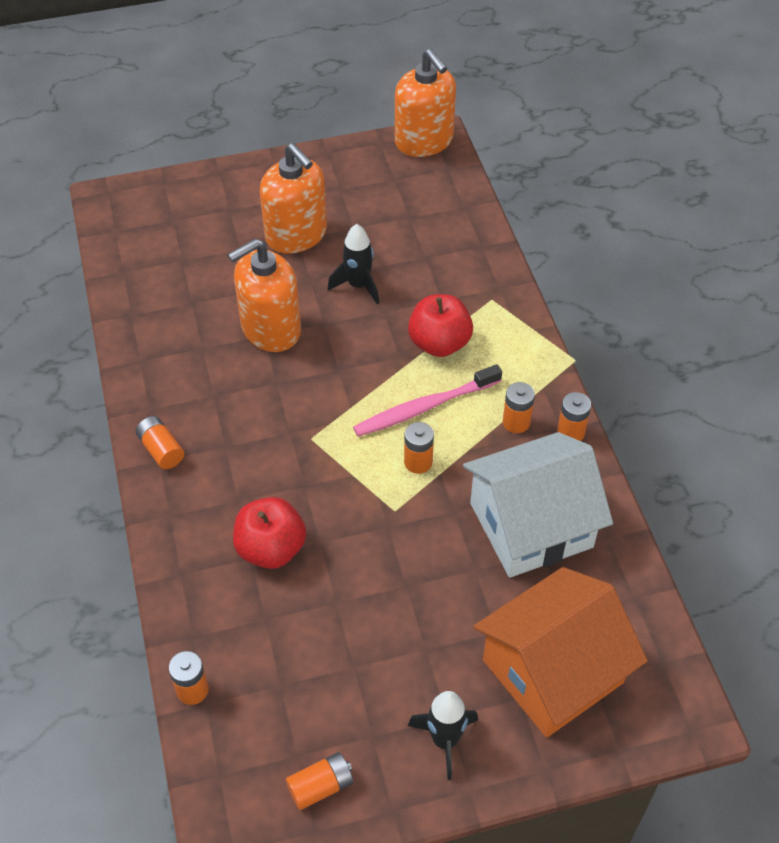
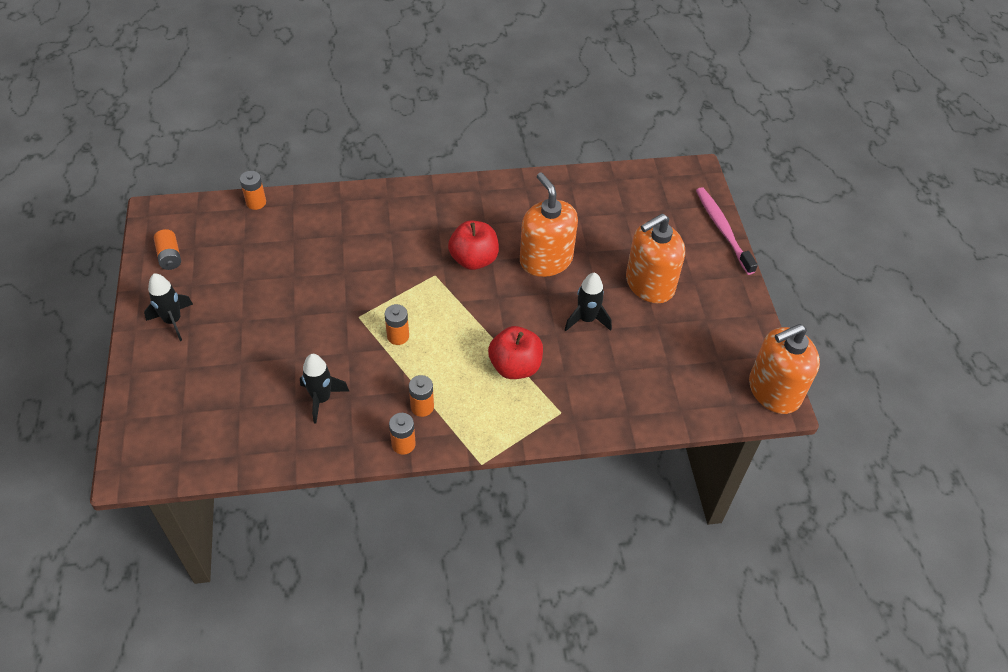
camera: 95 degrees right, 0 degrees up
orange battery [136,416,184,469] -> none
red apple [233,497,306,569] -> red apple moved to [448,220,499,270]
pink toothbrush [353,364,502,437] -> pink toothbrush moved to [696,187,758,275]
white house [463,432,613,578] -> black rocket [300,354,349,424]
orange house [474,567,648,737] -> none

